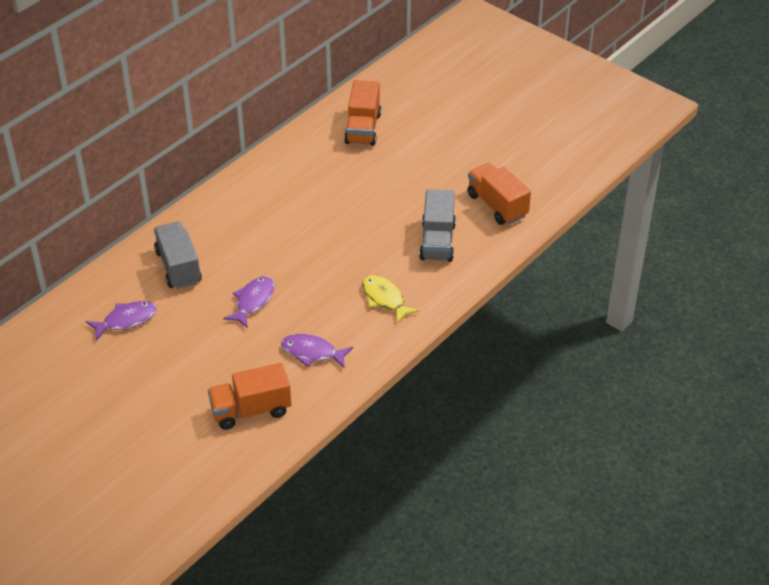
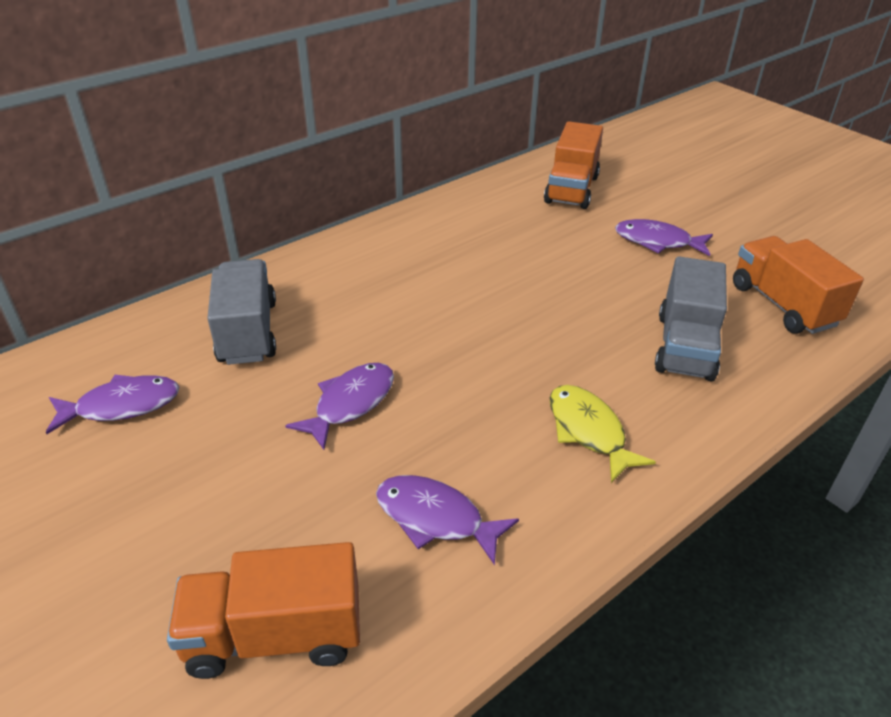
camera: 10 degrees right, 5 degrees down
none -> purple fish [615,219,713,256]

